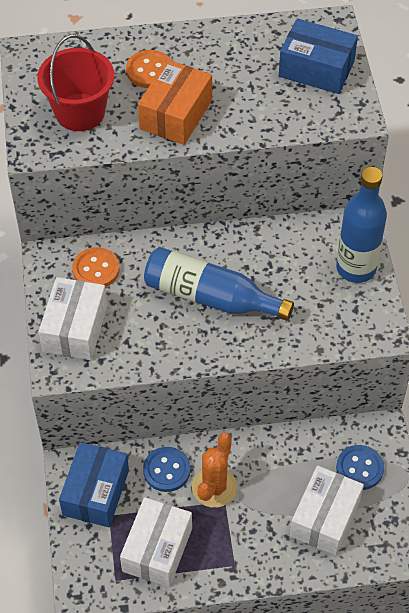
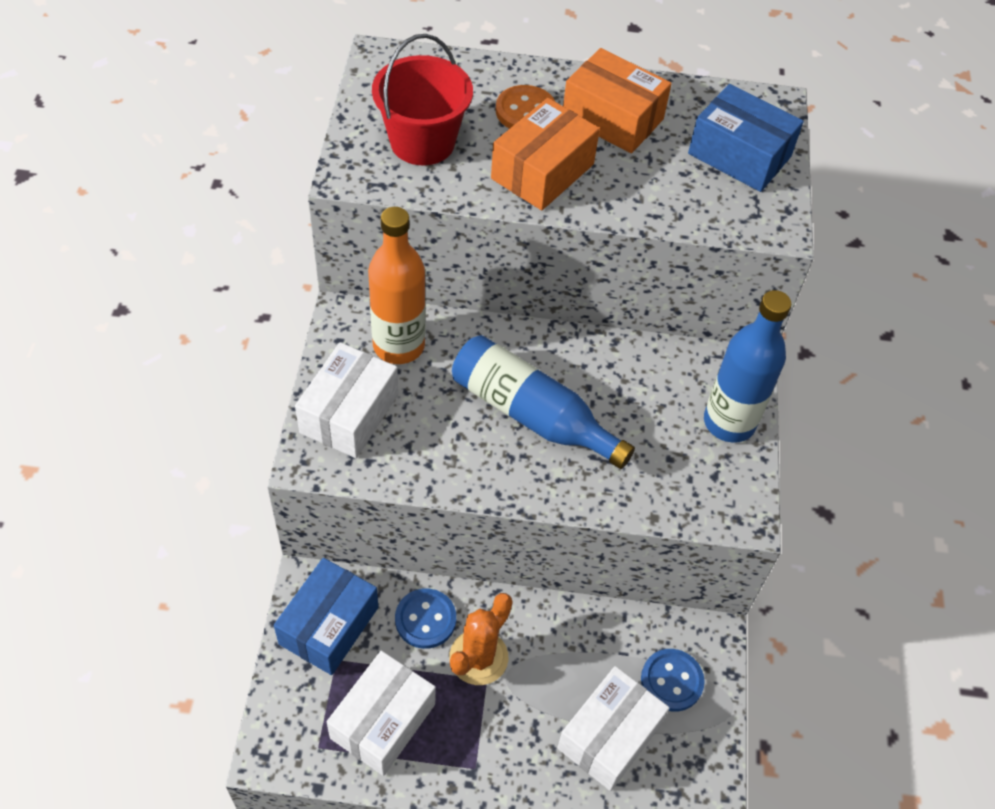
camera: 10 degrees right, 0 degrees up
orange button [72,247,120,287] -> orange bottle [368,207,426,364]
none -> orange box [563,48,672,153]

